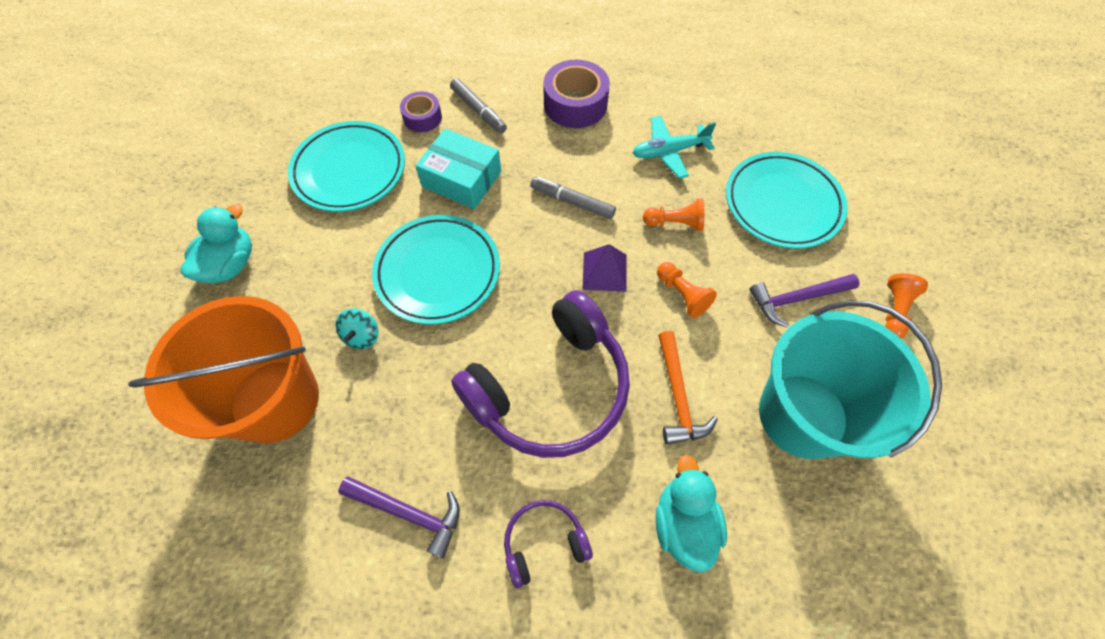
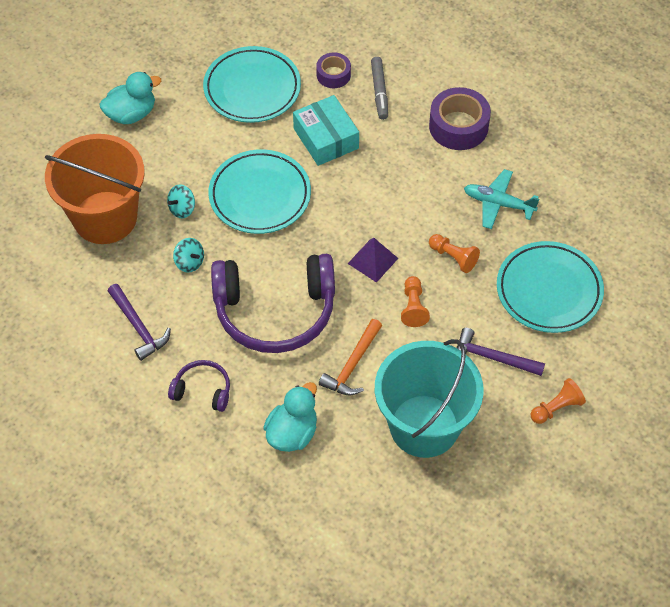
camera: 35 degrees right, 5 degrees down
grey marker [530,177,616,219] -> none
none -> turquoise spinning top [173,238,204,273]

